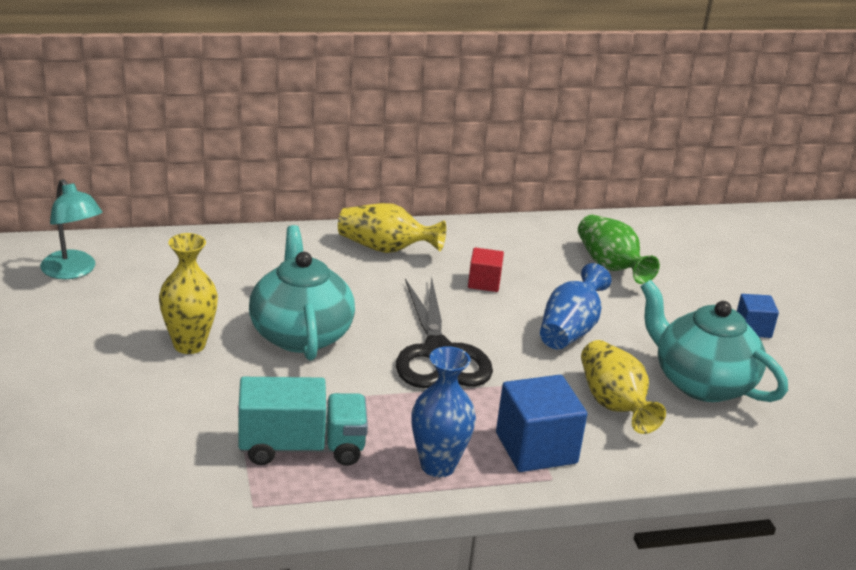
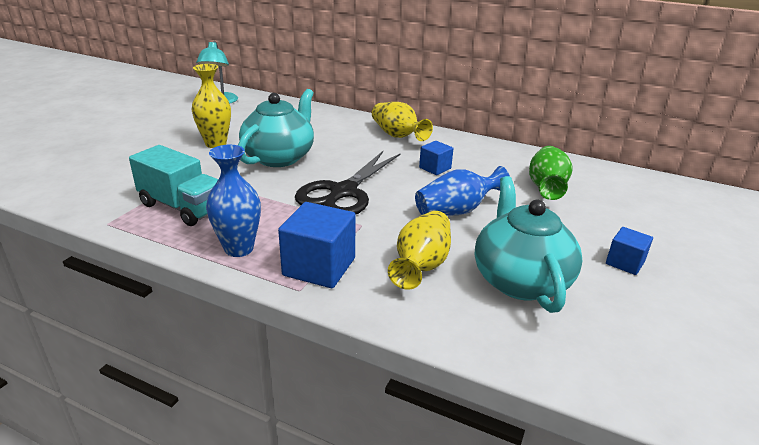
camera: 40 degrees right, 0 degrees up
red cube [468,248,504,292] -> blue cube [419,141,454,175]

